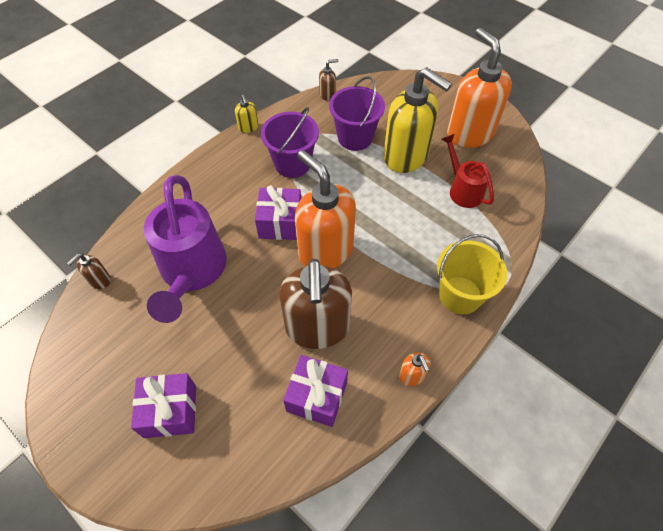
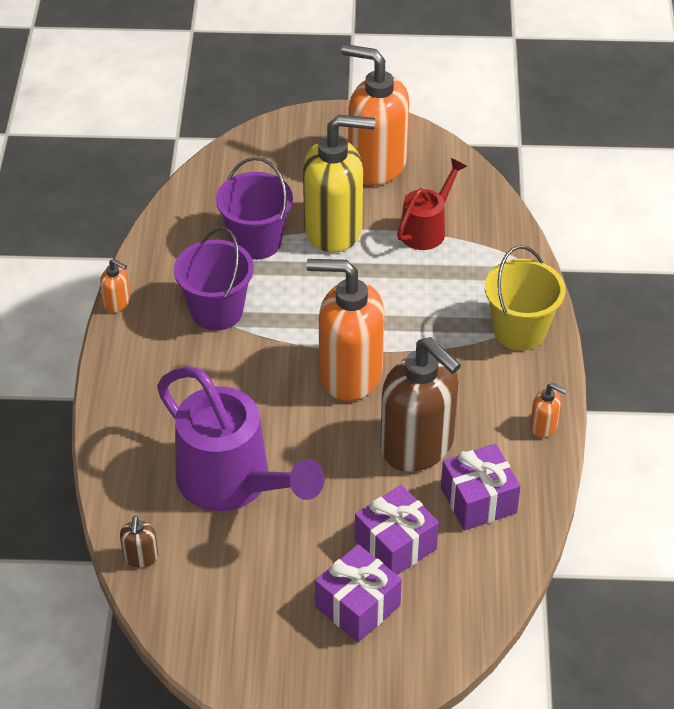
camera: 40 degrees left, 10 degrees down
yellow soap dispenser [235,95,259,133] -> orange soap dispenser [100,259,130,313]
purple gift [255,185,301,240] -> purple gift moved to [355,485,439,575]
brown soap dispenser [319,59,338,101] -> none
red watering can [441,134,494,208] -> red watering can turned 105 degrees clockwise [397,158,467,250]

